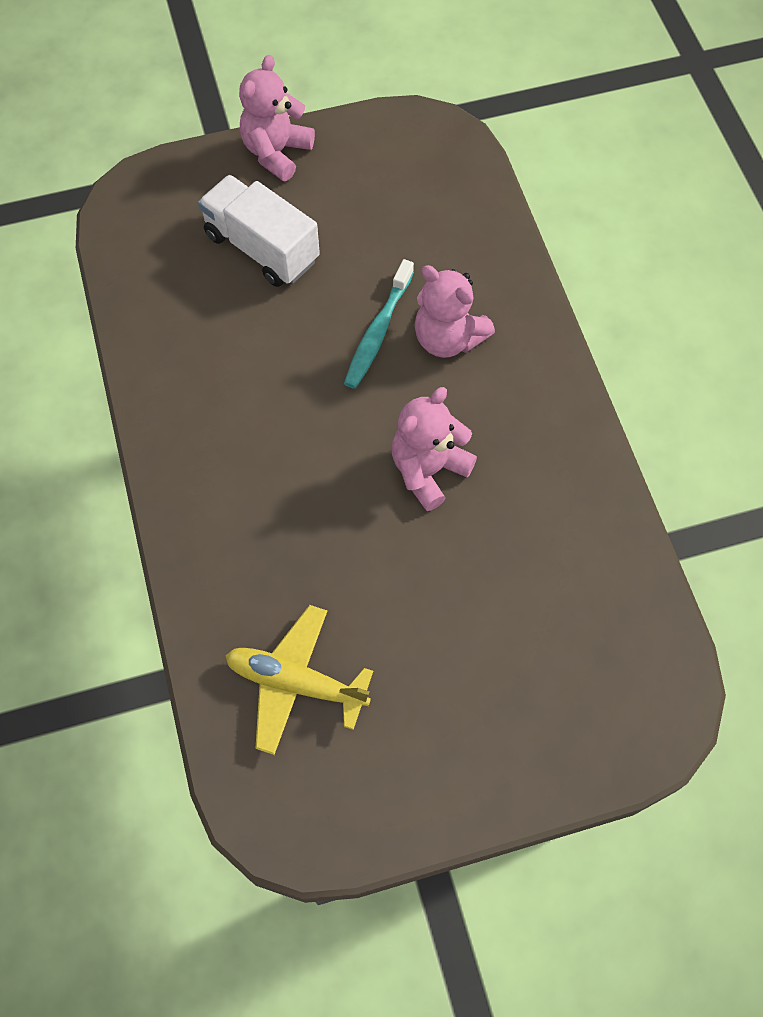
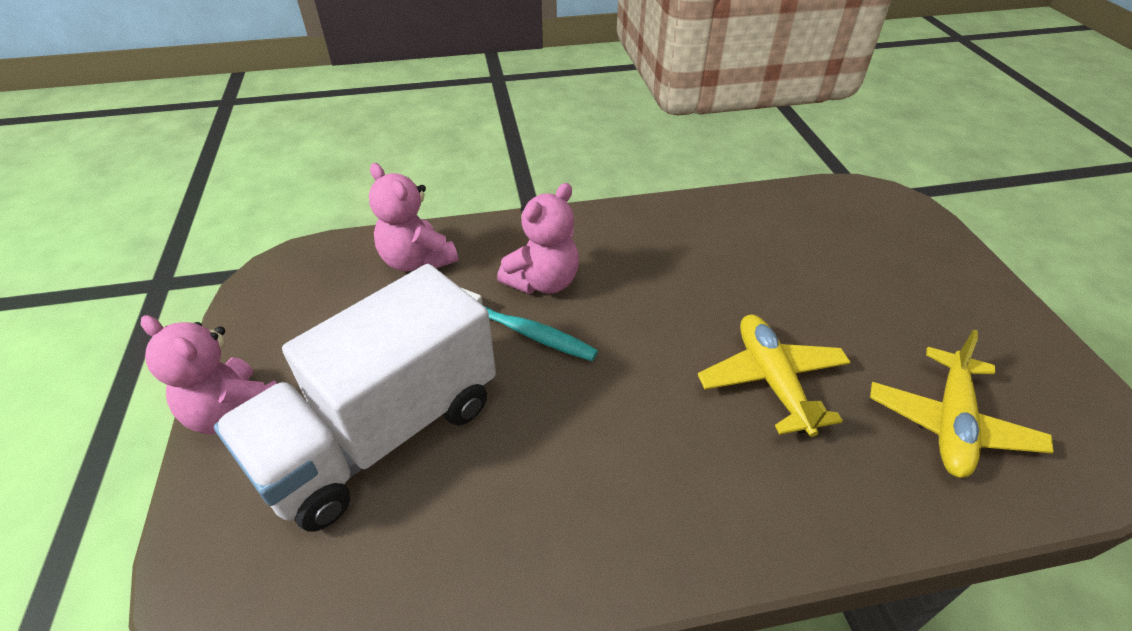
camera: 85 degrees left, 20 degrees down
white truck [198,175,320,287] -> white truck [214,264,496,532], size x1.54
pink teddy bear [392,387,477,511] -> pink teddy bear moved to [369,163,458,271]
none -> yellow plane [698,315,851,437]

